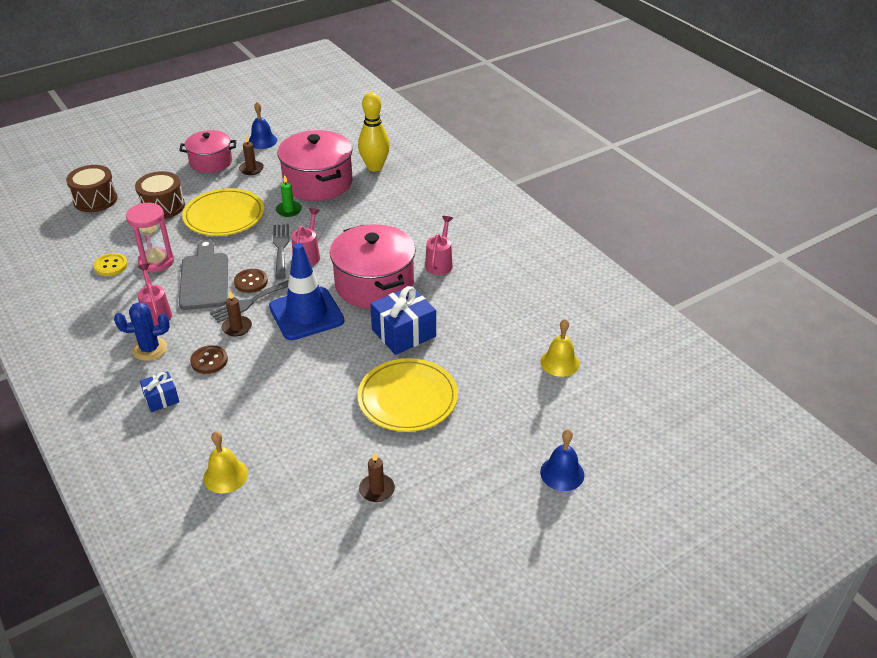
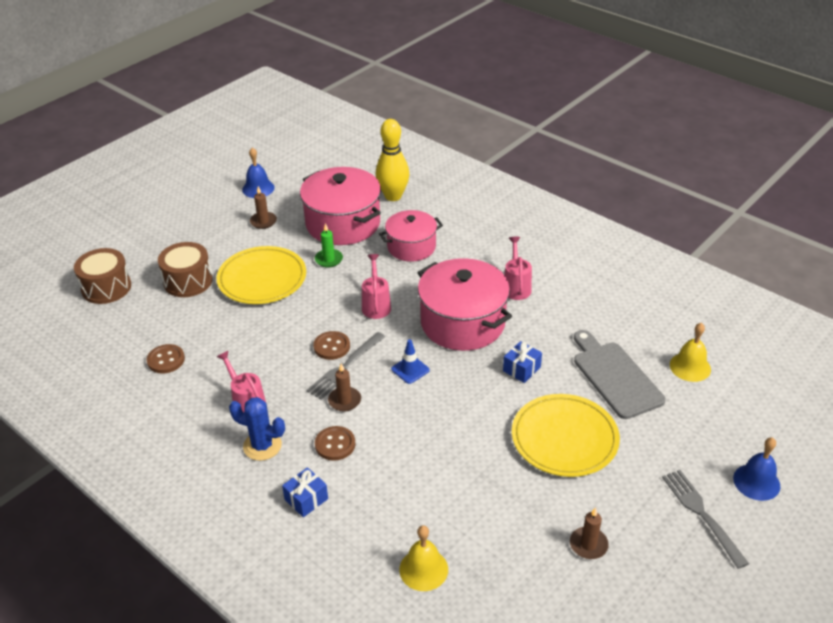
camera: 15 degrees left, 0 degrees up
yellow button [93,253,128,276] -> brown button [147,344,185,373]
blue cactus [114,302,170,361] -> blue cactus turned 45 degrees clockwise [229,397,285,461]
pink hourglass [126,203,174,272] -> none
grey cutting board [179,240,228,310] -> grey cutting board moved to [574,330,666,419]
pink pot [180,130,236,173] -> pink pot moved to [379,210,443,262]
blue traffic cone [269,243,344,340] -> blue traffic cone [391,339,430,384], size x0.44
grey fork [273,224,289,280] -> grey fork moved to [662,470,749,569]
blue gift [370,286,436,355] -> blue gift [503,341,542,383], size x0.55

